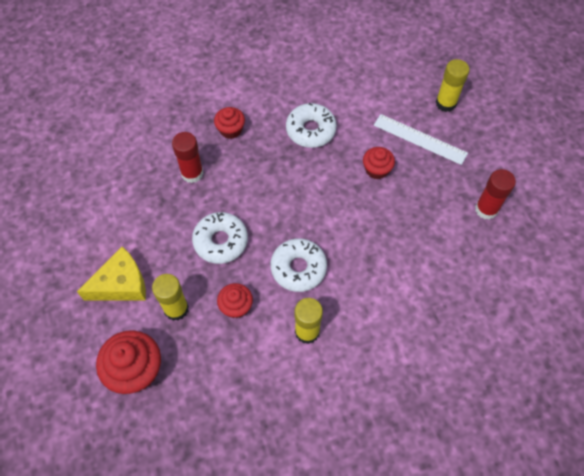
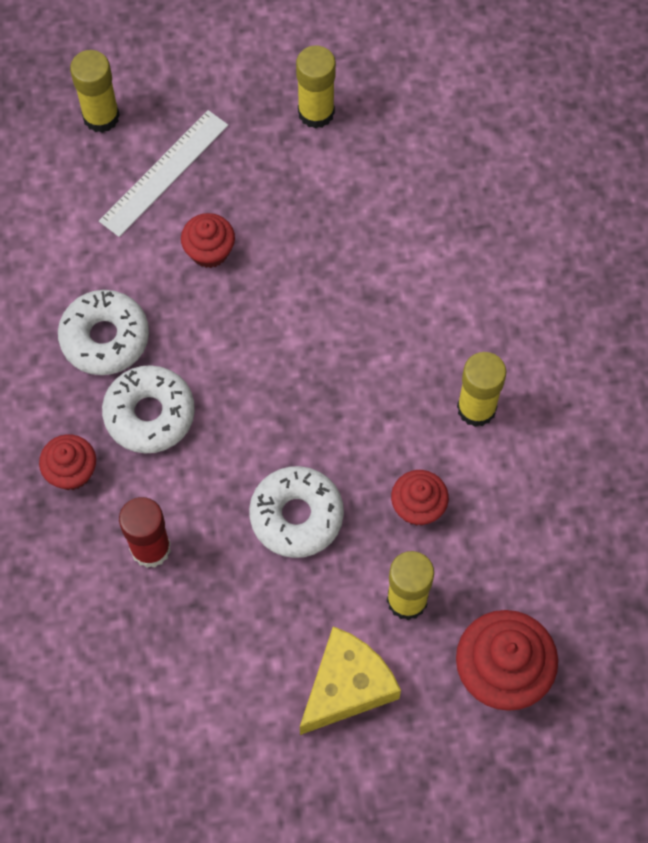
camera: 80 degrees left, 5 degrees up
yellow cheese [77,247,146,301] -> yellow cheese turned 60 degrees clockwise [300,626,401,735]
white donut [271,238,327,292] -> white donut moved to [102,365,195,453]
red glue stick [475,169,516,220] -> yellow glue stick [296,45,336,129]

